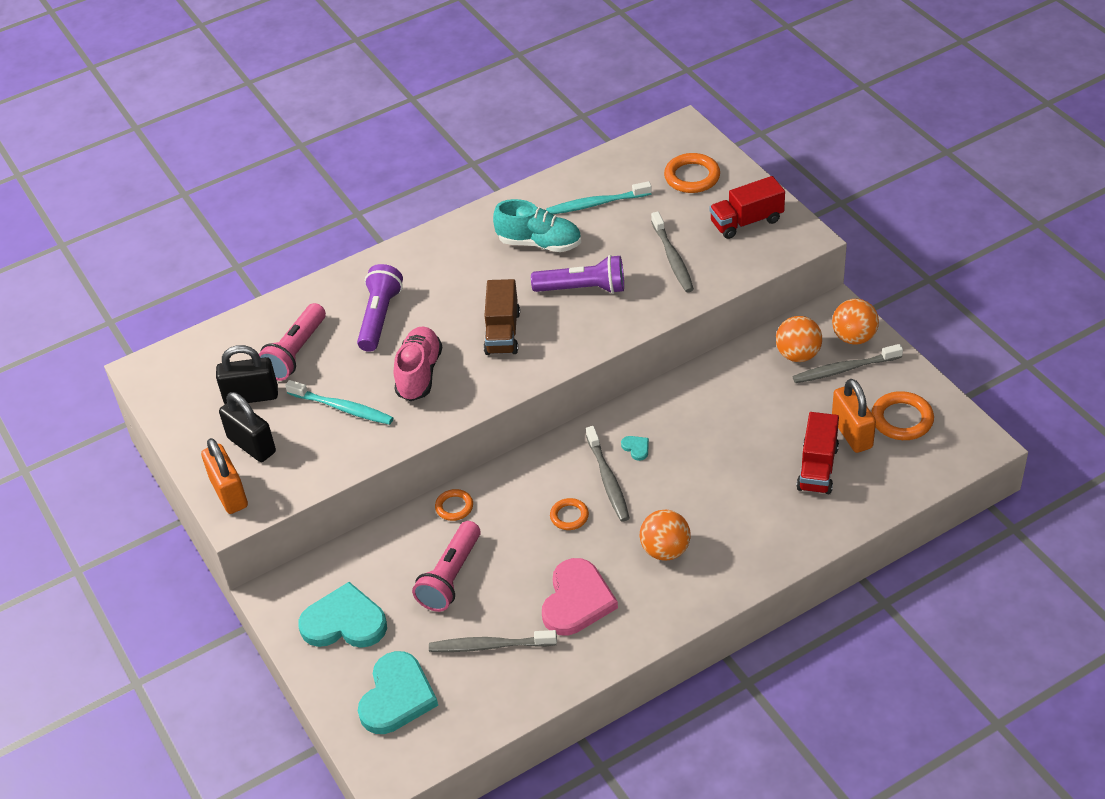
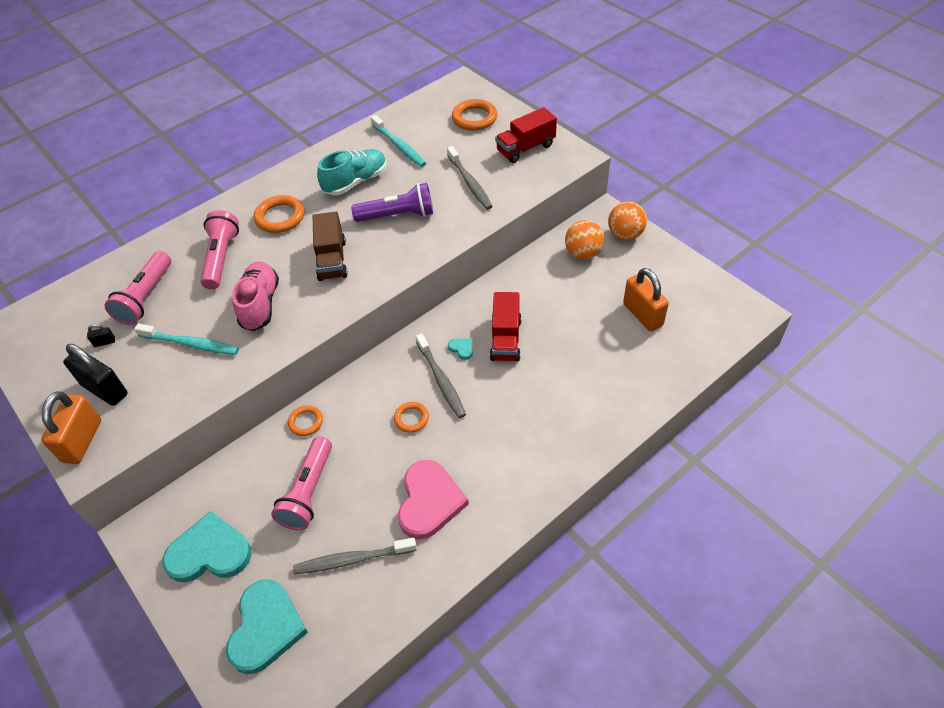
camera: 10 degrees left, 5 degrees up
orange padlock [201,438,248,514] -> orange padlock turned 45 degrees clockwise [41,392,101,464]
black padlock [216,345,278,404] -> black padlock [87,324,115,347], size x0.42
purple flashlight [357,264,403,352] -> pink flashlight [200,210,239,289]
turquoise shoe [493,199,581,252] -> turquoise shoe turned 45 degrees counterclockwise [317,149,387,195]
turquoise toothbrush [546,181,652,214] -> turquoise toothbrush turned 105 degrees counterclockwise [371,115,426,167]
orange ball [640,510,691,561] -> none
grey toothbrush [792,344,903,383] -> none
red truck [796,412,839,494] -> red truck moved to [490,292,521,361]
orange ring [871,391,934,440] -> orange ring moved to [254,195,304,233]

